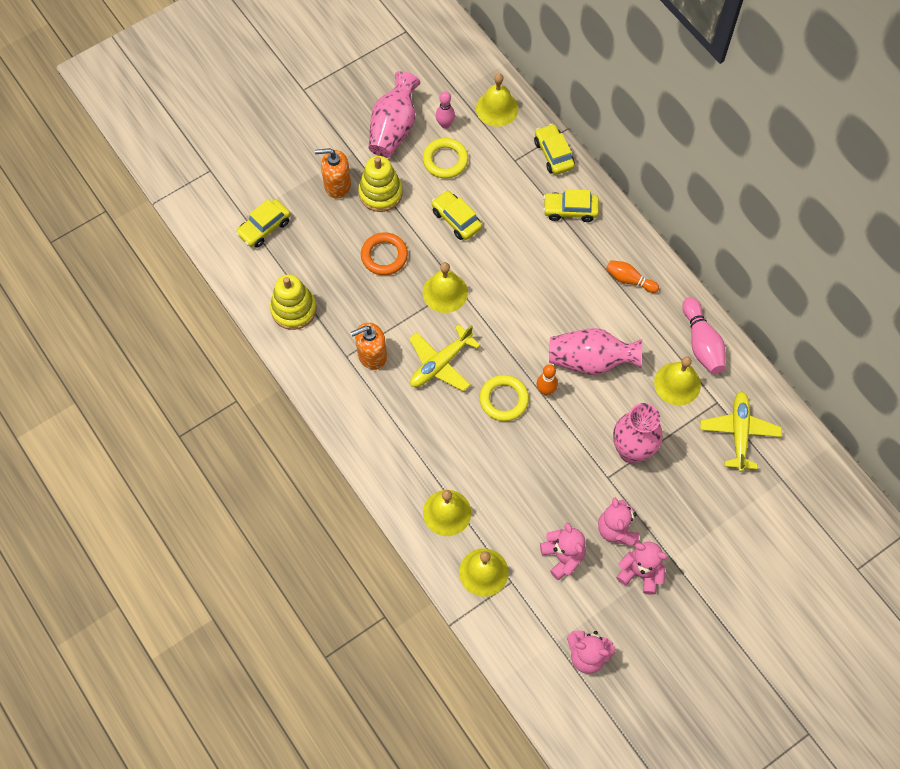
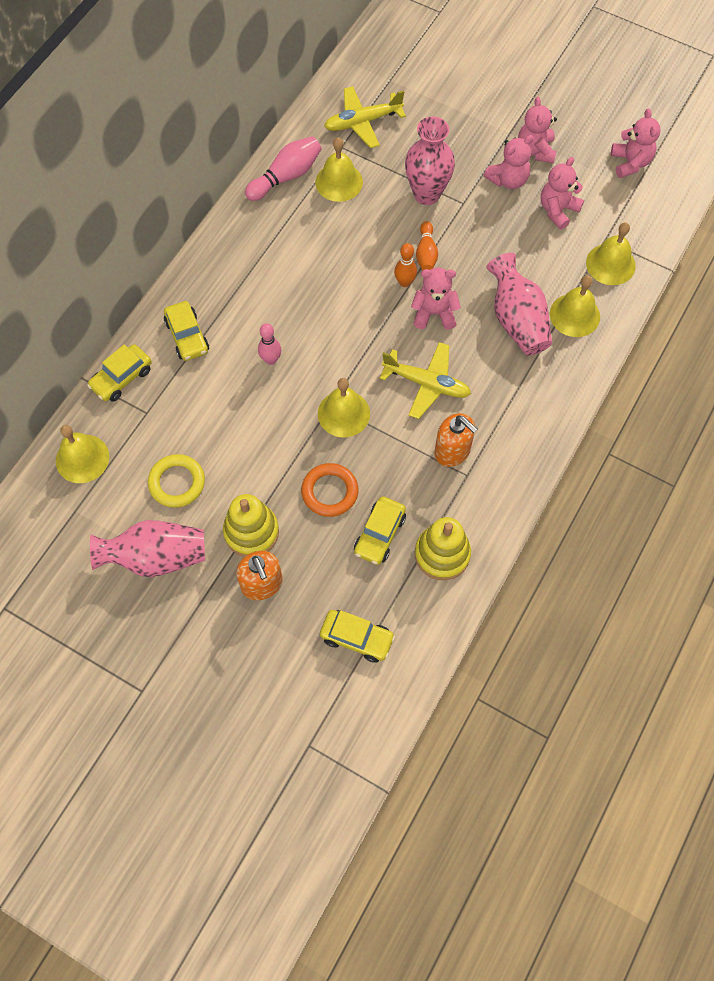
camera: 115 degrees left, 0 degrees up
yellow car [431,190,482,240] -> yellow car moved to [354,496,406,565]
pink bowling pin [436,91,455,129] -> pink bowling pin moved to [258,323,281,365]
yellow ring [480,375,529,421] -> pink teddy bear [411,267,461,330]
pink vase [549,328,642,375] -> pink vase moved to [486,253,552,355]
orange bowling pin [606,260,659,293] -> orange bowling pin moved to [416,221,438,270]

